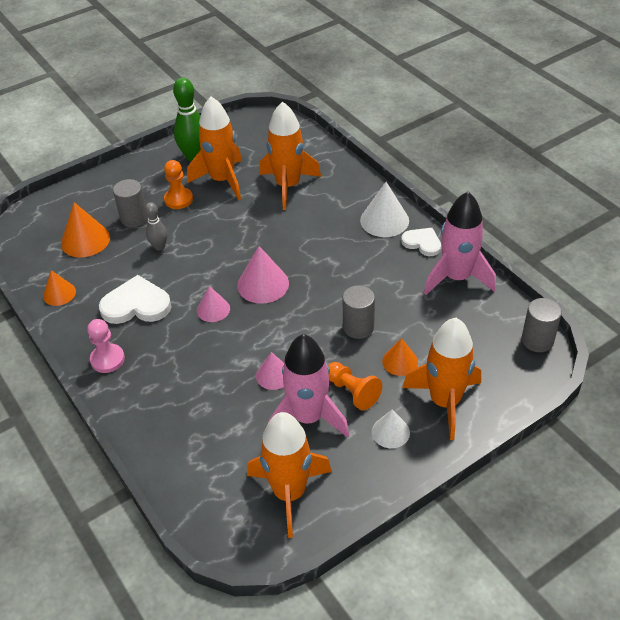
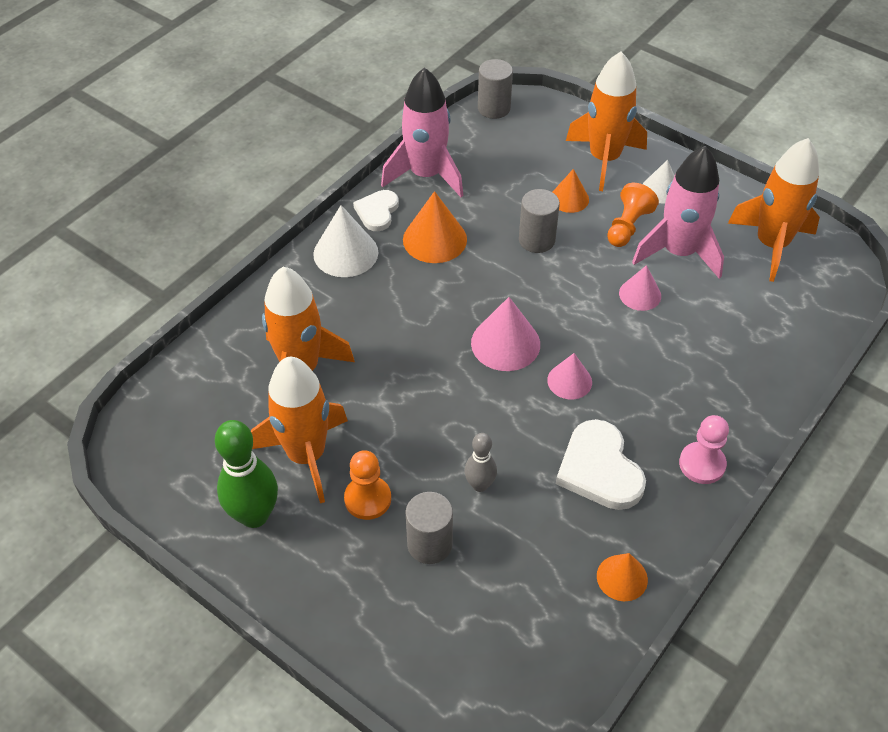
camera: 110 degrees left, 5 degrees up
orange cone [61,202,110,257] -> orange cone moved to [403,191,467,263]

